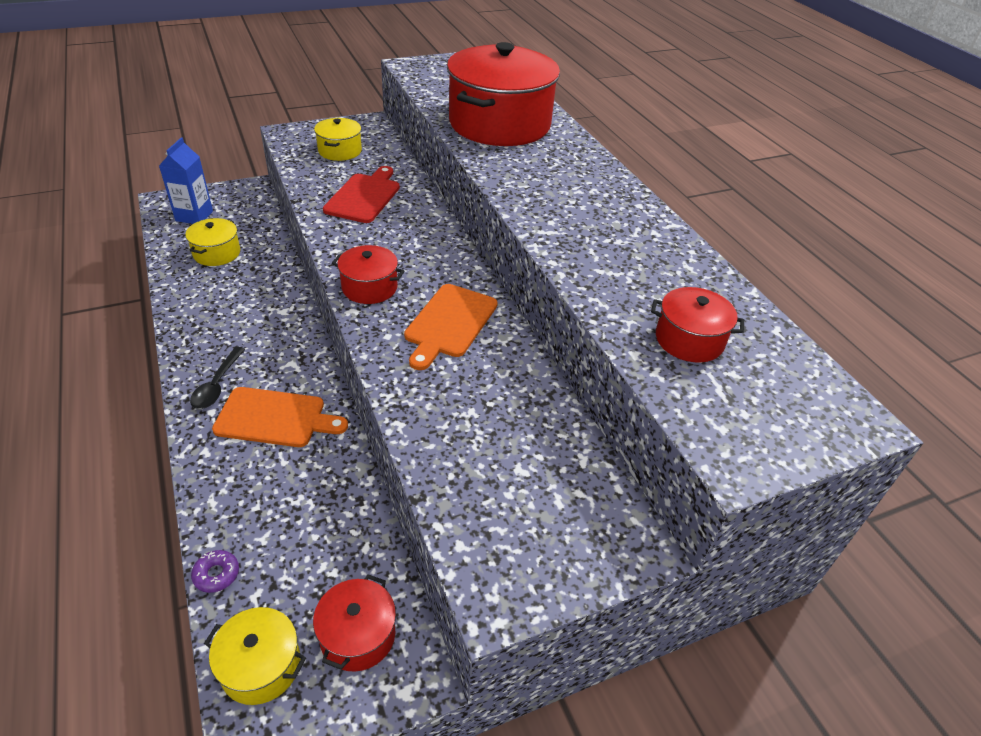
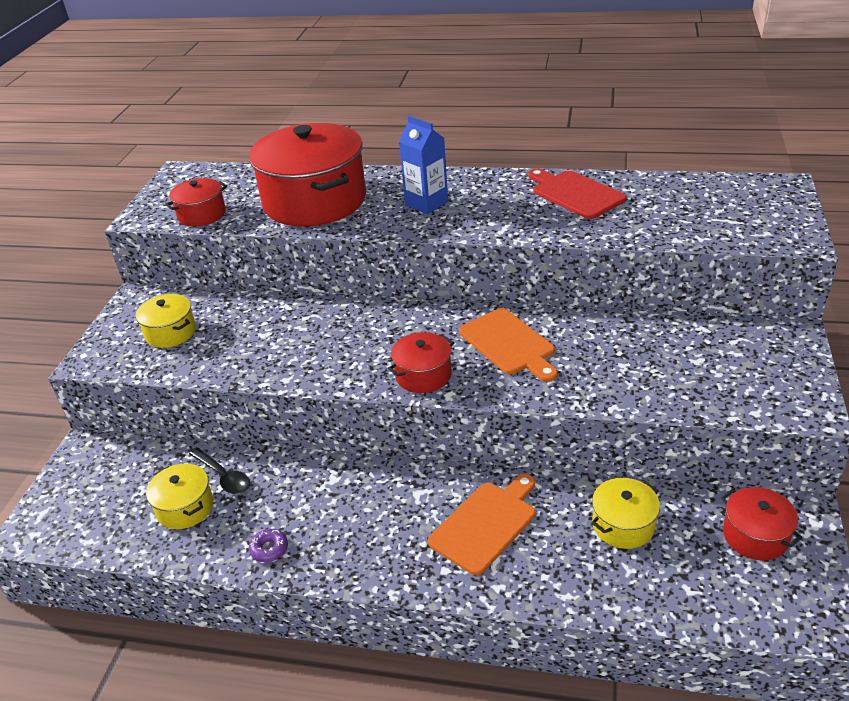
camera: 50 degrees left, 5 degrees down
blue carton [159,137,213,224] -> blue carton moved to [399,116,448,214]
black spoon [190,347,245,409] -> black spoon moved to [189,447,250,494]
purple donut [191,550,239,593] -> purple donut moved to [249,529,288,562]
yellow pot [204,607,306,705] -> yellow pot moved to [591,478,660,549]
red cutting board [323,166,400,223] -> red cutting board moved to [528,168,627,219]
red pot [651,287,744,363] -> red pot moved to [165,178,227,227]

